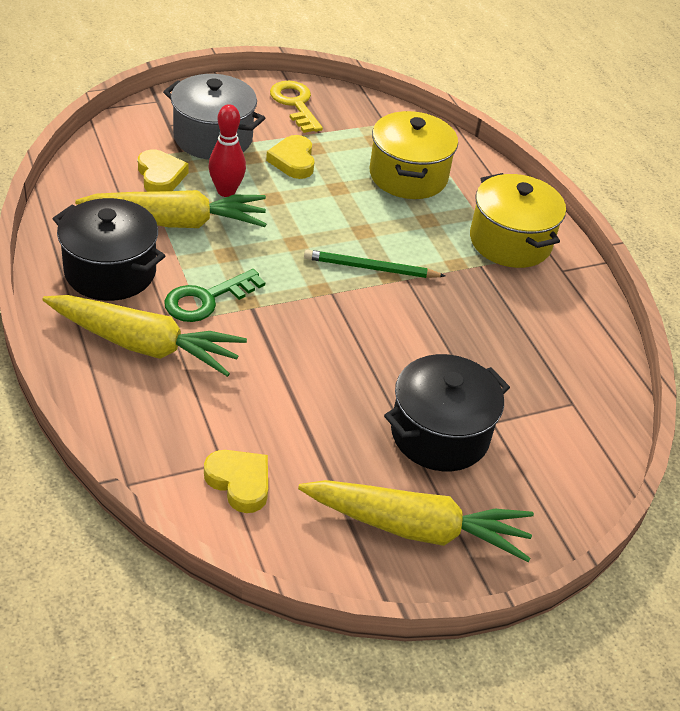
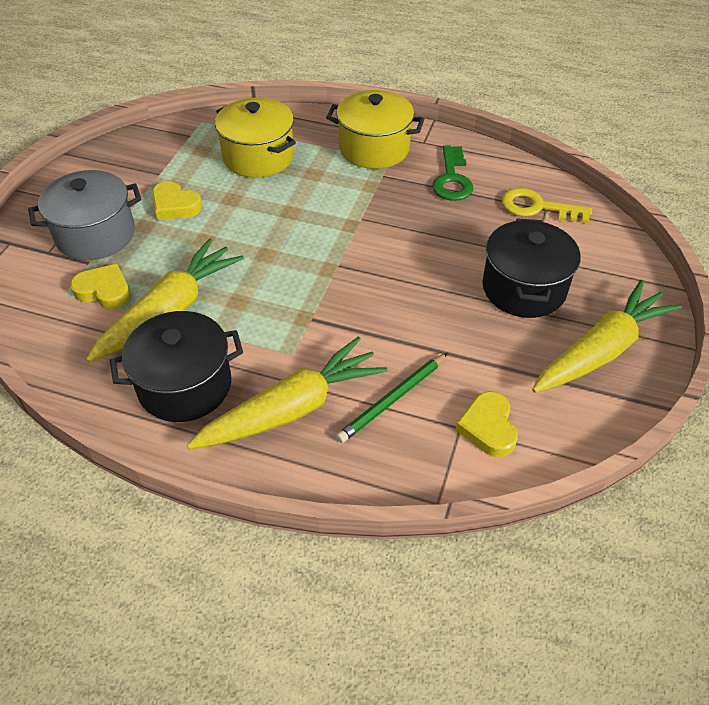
camera: 45 degrees left, 5 degrees up
green key [164,269,265,322] -> green key moved to [432,145,473,201]
yellow heart [204,450,268,513] -> yellow heart turned 90 degrees counterclockwise [455,391,518,457]
red bowling pin [209,104,246,197] -> none
yellow key [270,81,323,133] -> yellow key moved to [502,188,592,223]
green pencil [304,249,445,278] -> green pencil moved to [336,353,448,443]

